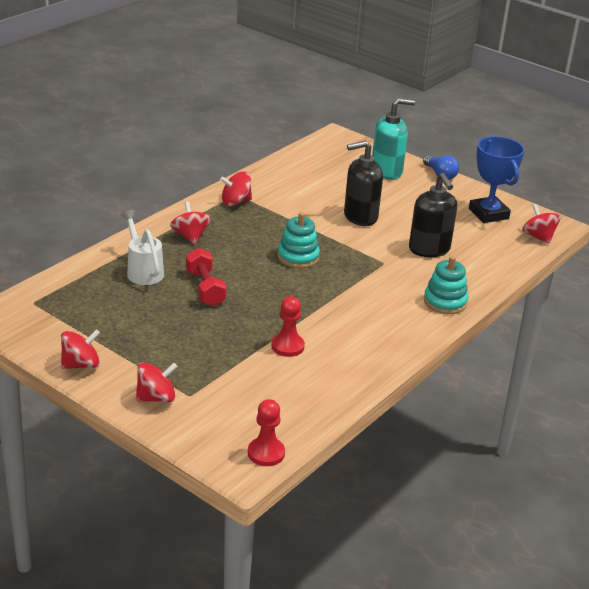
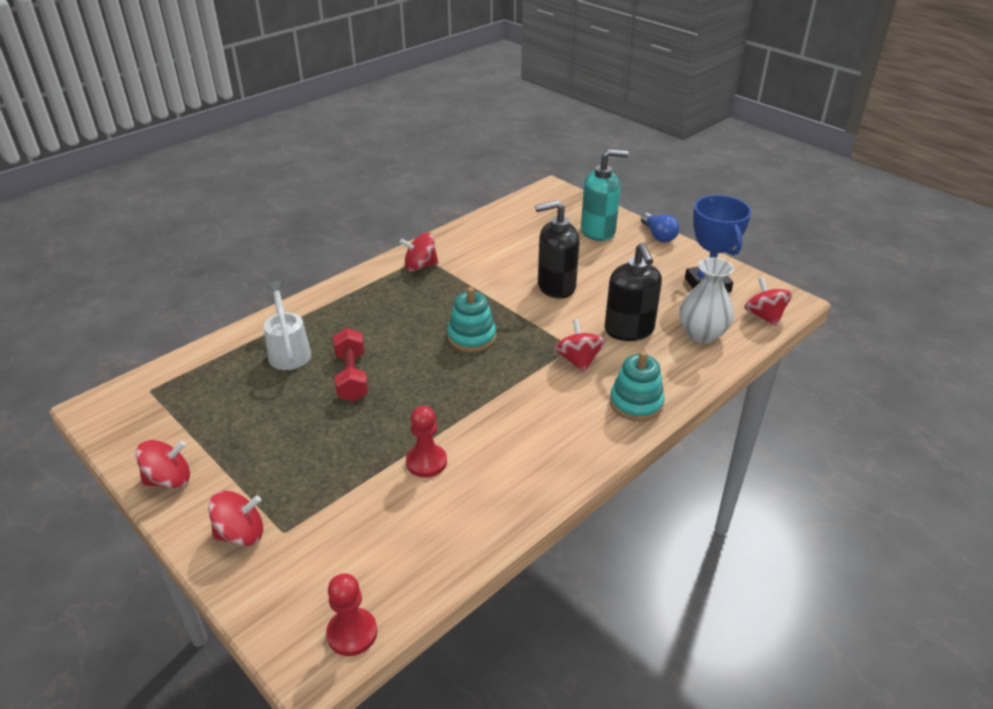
camera: 10 degrees right, 5 degrees up
red spinning top [170,202,211,244] -> red spinning top moved to [555,319,605,373]
none -> white vase [679,257,734,343]

